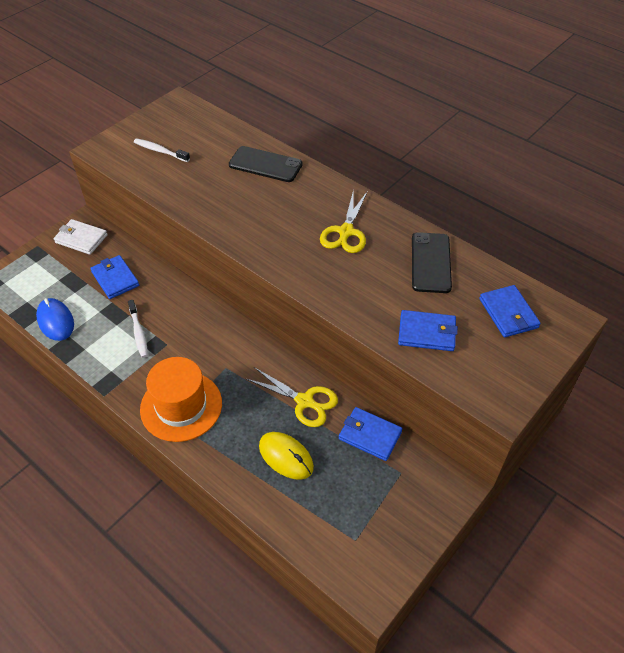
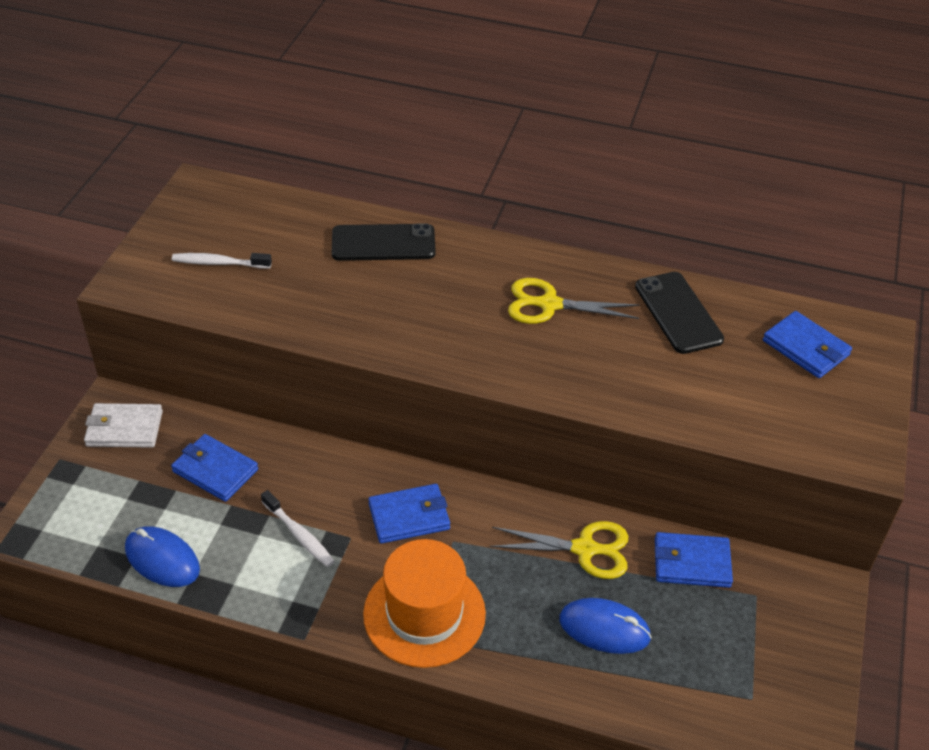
camera: 25 degrees left, 5 degrees down
yellow mouse [259,432,314,480] -> blue mouse [559,598,652,654]
yellow scissors [320,190,368,253] -> yellow scissors turned 105 degrees clockwise [508,278,639,324]
blue wallet [398,310,458,351] -> blue wallet moved to [368,484,450,544]

